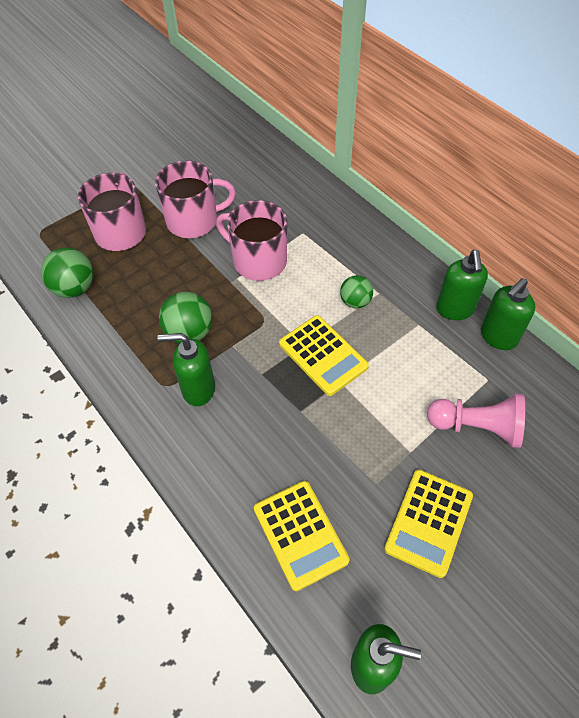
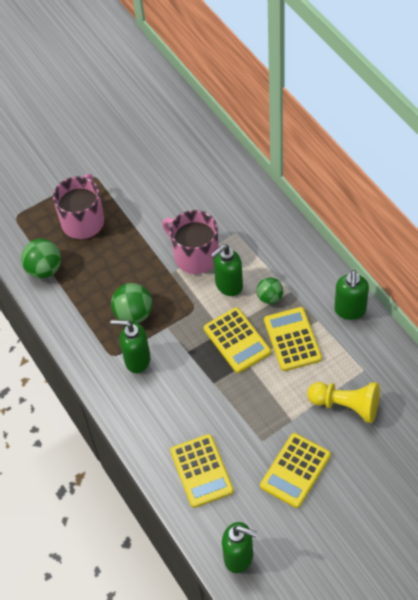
camera: 10 degrees right, 0 degrees up
pink mug [155,161,236,238] -> none
pink pawn [427,393,525,448] -> yellow pawn [307,382,380,423]
green soap dispenser [481,278,535,350] -> green soap dispenser moved to [211,244,243,296]
none -> yellow calculator [264,307,322,371]

